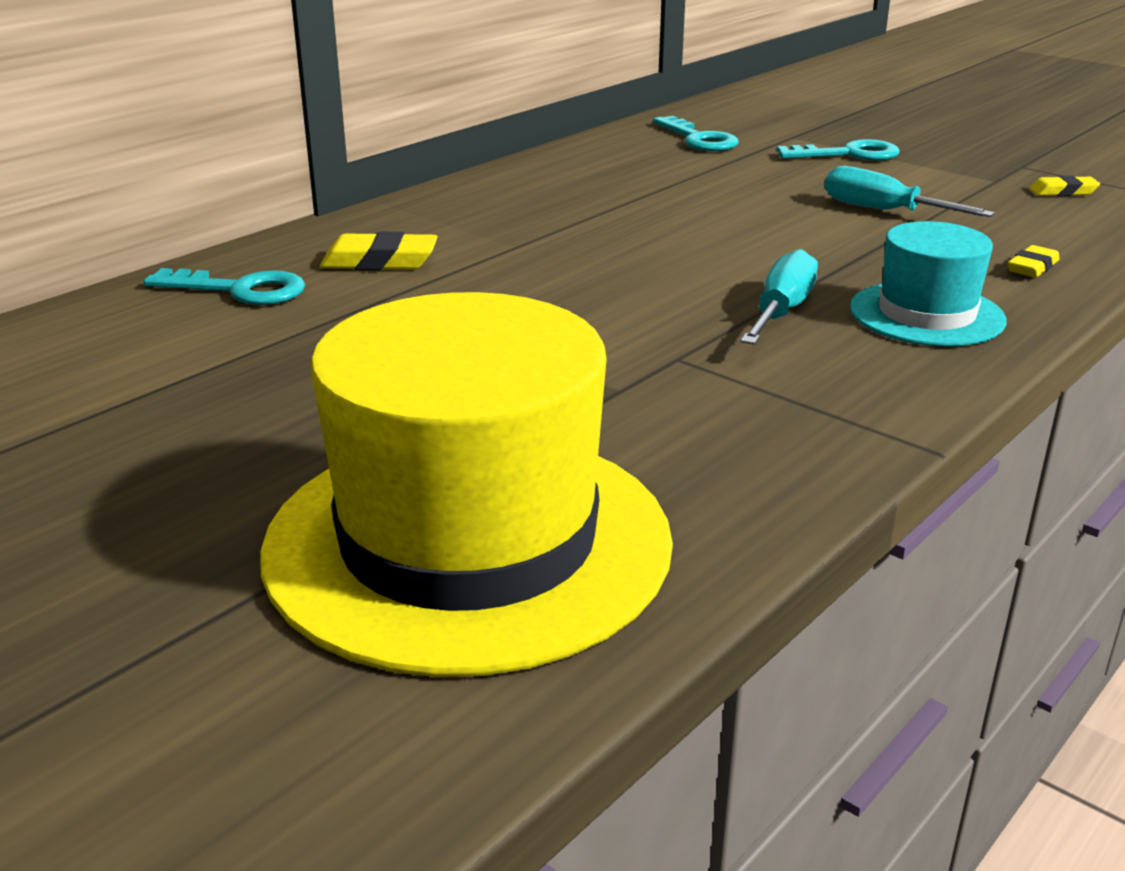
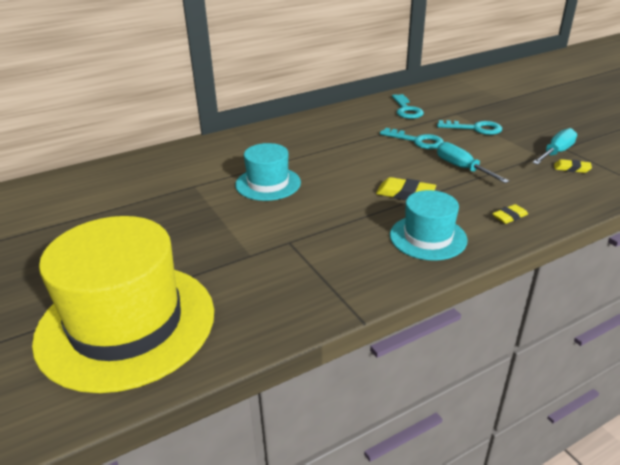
camera: 20 degrees right, 5 degrees up
turquoise key [144,268,306,305] -> turquoise key moved to [380,128,444,149]
yellow eraser [320,232,438,270] -> yellow eraser moved to [376,177,436,200]
turquoise screwdriver [740,249,818,345] -> turquoise screwdriver moved to [532,128,577,165]
none -> turquoise hat [235,143,301,201]

